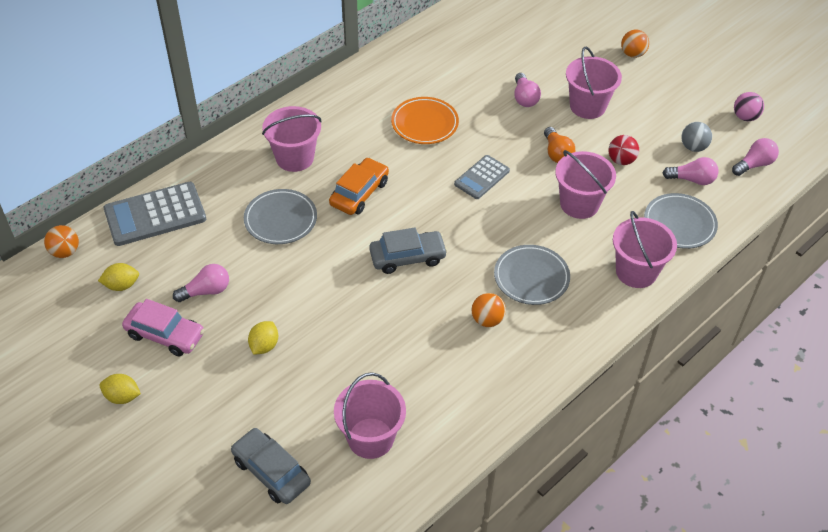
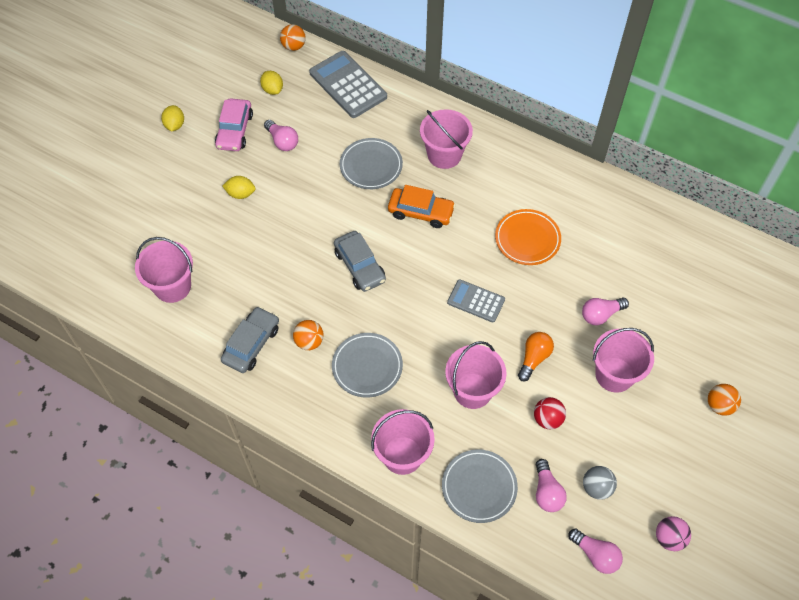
camera: 75 degrees right, 10 degrees up
grey car [231,428,311,504] -> grey car moved to [221,306,279,373]
orange light bulb [544,127,575,163] -> orange light bulb turned 150 degrees clockwise [518,332,554,381]

